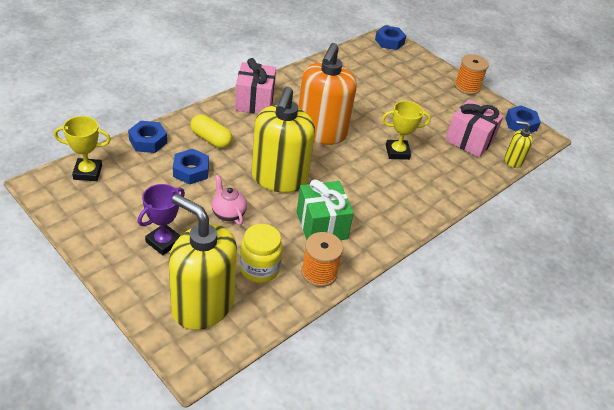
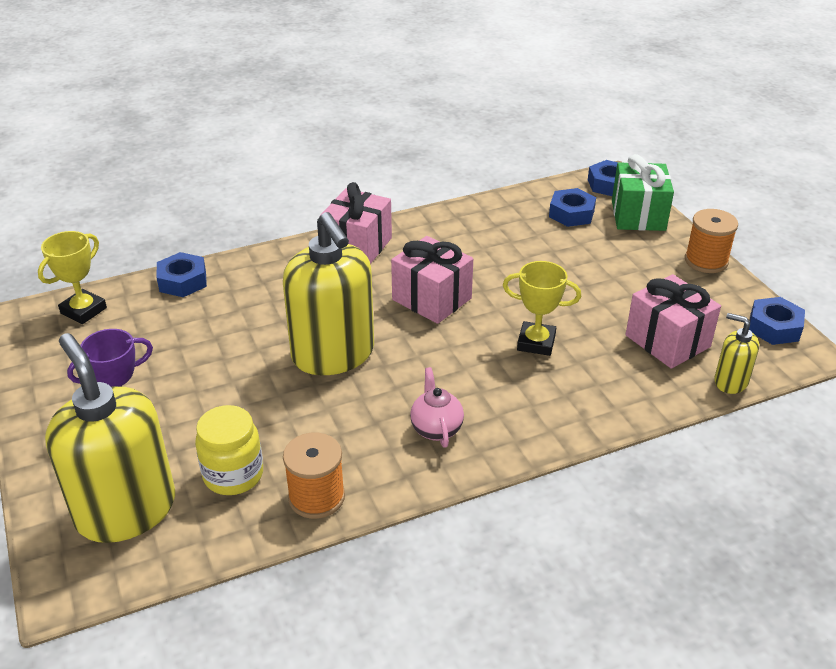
camera: 25 degrees right, 5 degrees down
yellow trophy [54,116,111,181] -> yellow trophy turned 75 degrees counterclockwise [38,231,107,324]
blue nut [173,149,209,185] -> blue nut moved to [549,188,596,227]
yellow capsule [191,115,233,148] -> none
pink teapot [212,175,247,225] -> pink teapot moved to [410,367,464,448]
yellow soap dispenser [251,87,315,193] -> yellow soap dispenser turned 60 degrees counterclockwise [283,212,374,375]
green gift [297,180,354,240] -> green gift moved to [612,154,674,231]
orange soap dispenser [298,43,357,145] -> pink gift [391,236,473,324]

